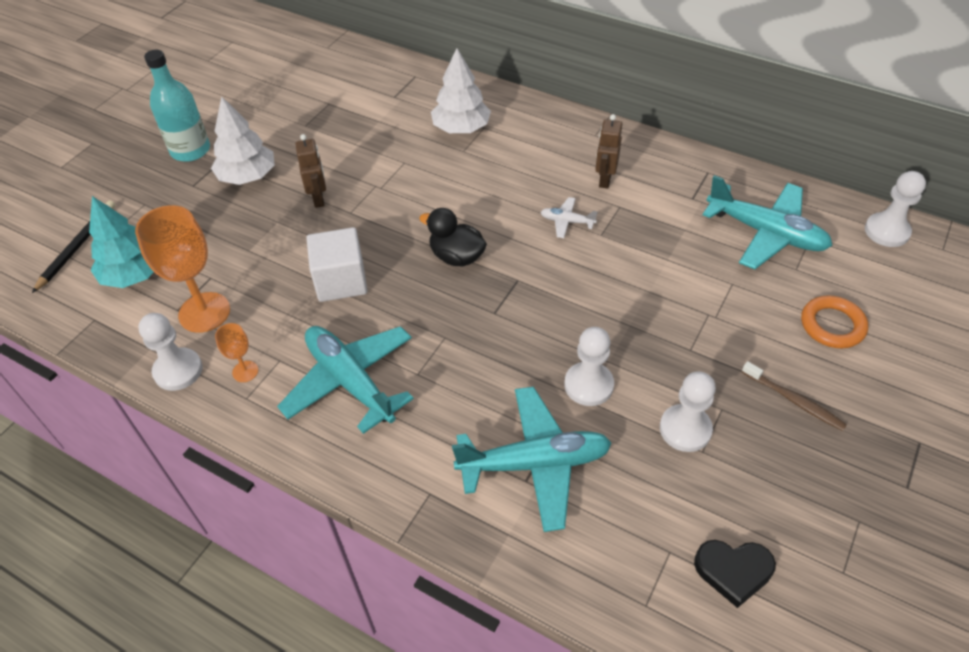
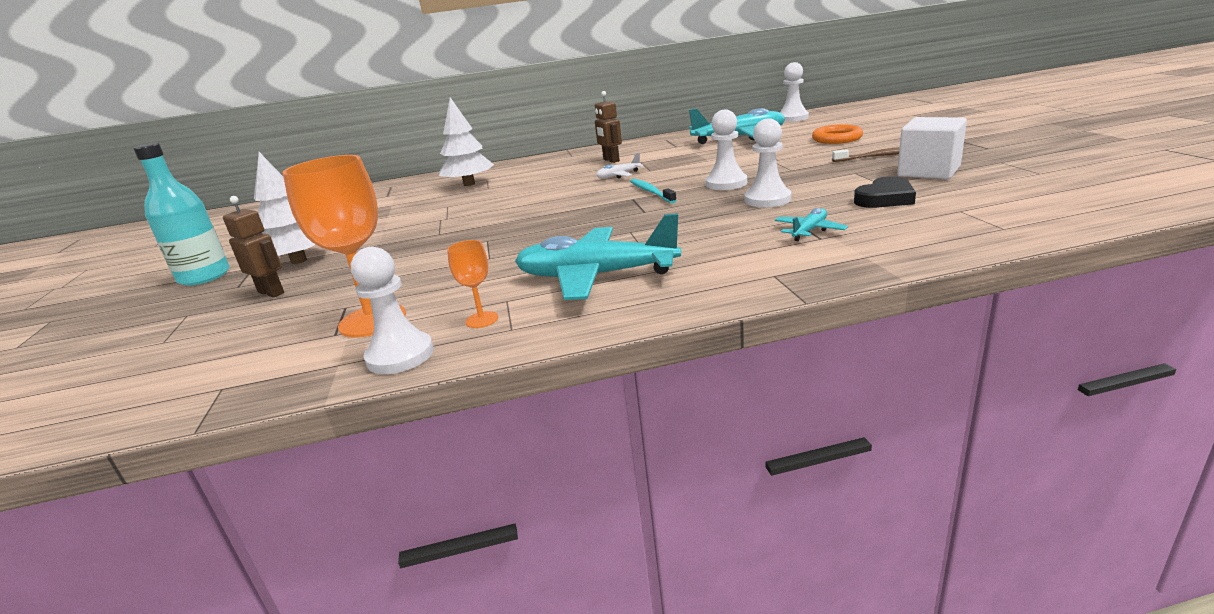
camera: 40 degrees left, 25 degrees down
black pencil [32,200,115,293] -> none
turquoise tree [89,196,153,288] -> none
brown robot [295,134,326,208] -> brown robot moved to [223,196,284,298]
white cube [306,227,368,302] -> white cube moved to [897,117,967,179]
black duck [419,208,487,267] -> none
turquoise plane [452,387,612,532] -> turquoise plane [775,208,848,241], size x0.45
white pawn [660,371,716,452] -> white pawn moved to [705,110,747,190]
black heart [694,540,776,608] -> black heart moved to [854,176,916,208]
none -> turquoise toothbrush [630,179,677,203]

